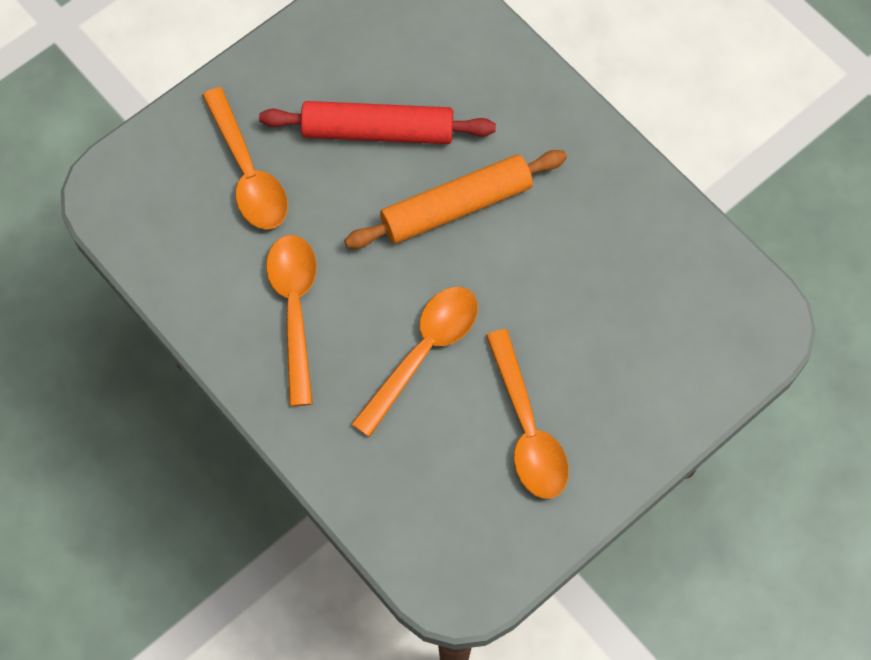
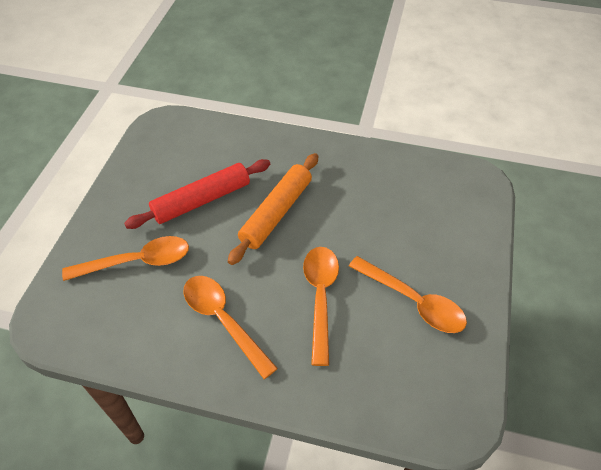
camera: 35 degrees left, 15 degrees down
orange spoon [202,87,288,230] -> orange spoon turned 45 degrees counterclockwise [62,236,189,281]

